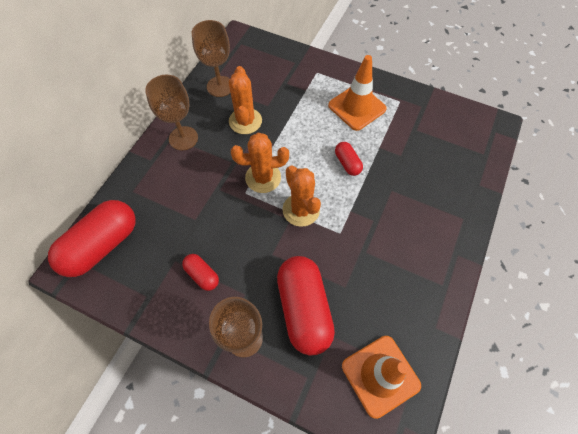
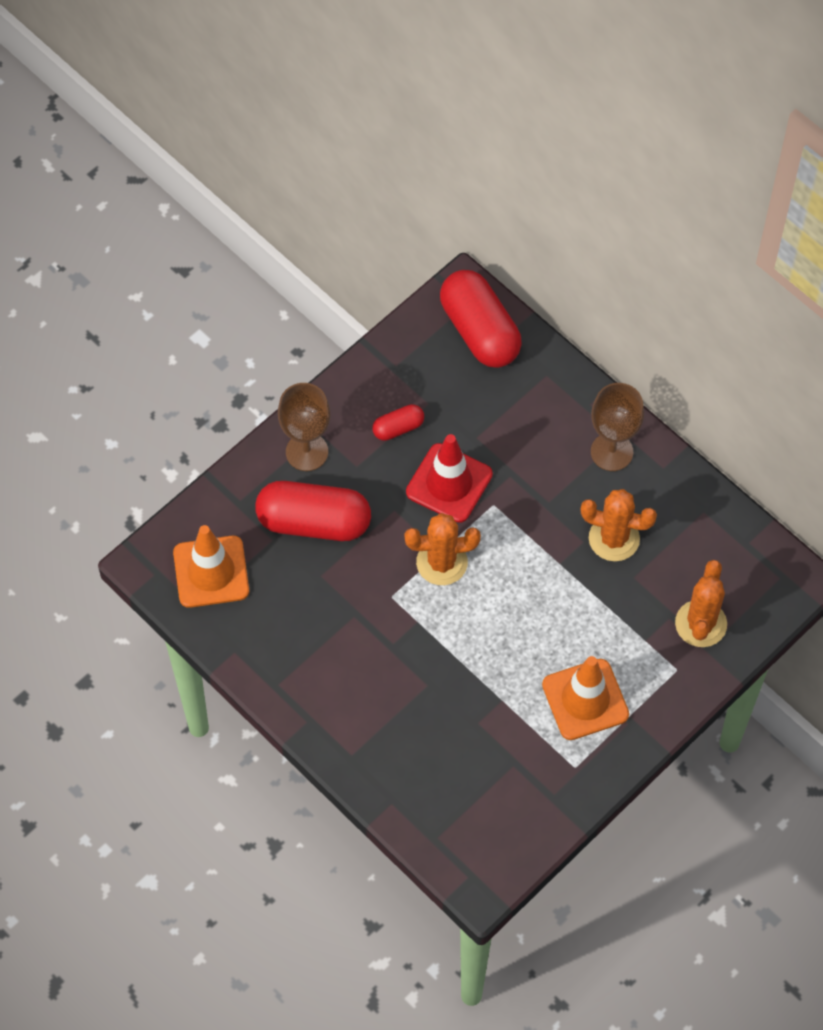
camera: 110 degrees right, 0 degrees up
brown goblet [192,20,230,97] -> none
orange cactus [231,133,289,193] -> orange cactus moved to [675,560,727,647]
red capsule [335,142,363,176] -> none
none -> red traffic cone [406,434,493,523]

